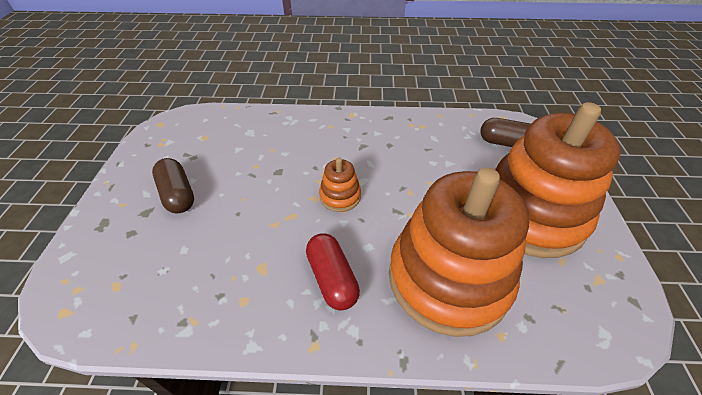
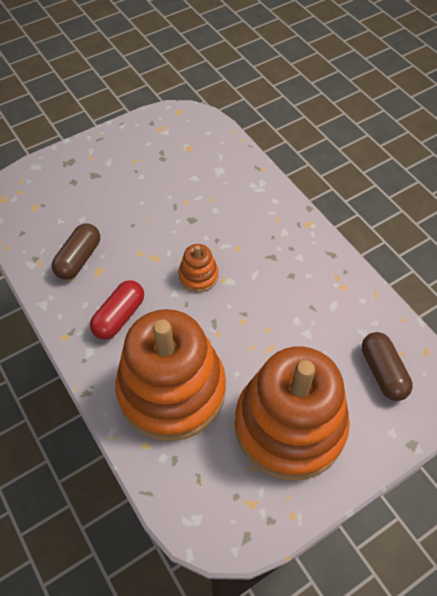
camera: 55 degrees right, 10 degrees up
brown capsule [152,158,194,213] -> brown capsule moved to [52,224,100,280]

